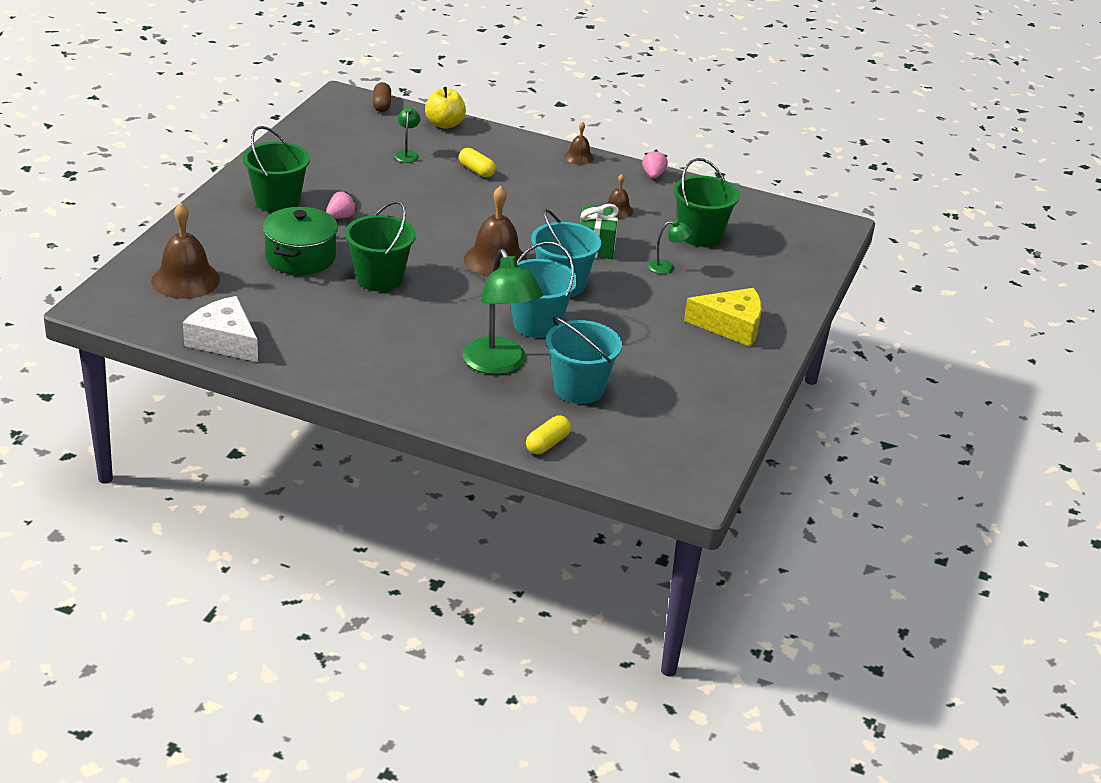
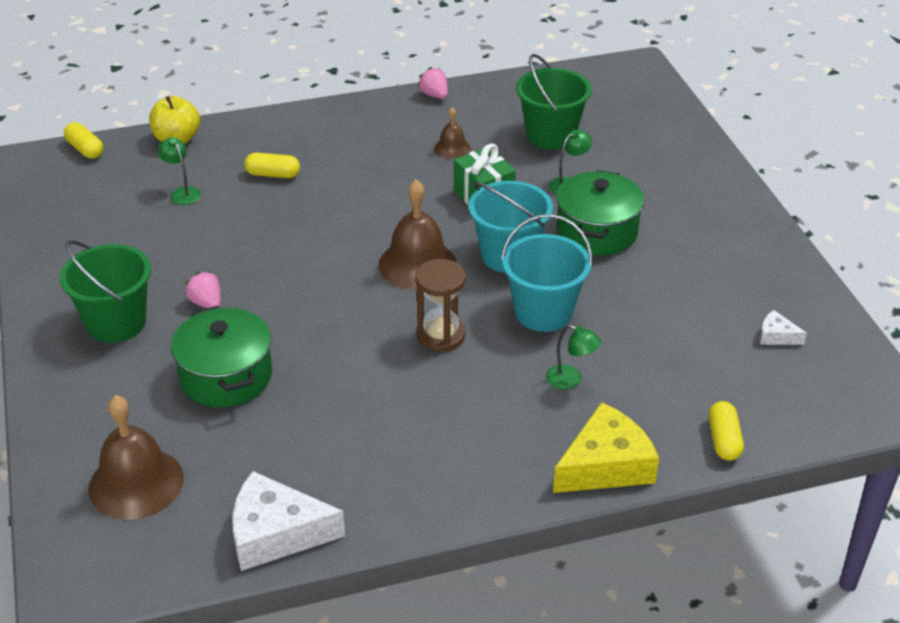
camera: 35 degrees left, 5 degrees up
pink strawberry [326,191,357,219] -> pink strawberry turned 45 degrees counterclockwise [185,271,221,308]
green bucket [345,201,416,292] -> none
brown capsule [373,82,391,112] -> yellow capsule [64,122,103,159]
green lamp [462,249,543,375] -> green lamp [546,324,601,390], size x0.45
turquoise bucket [546,317,622,404] -> none
brown bell [564,121,594,165] -> none
yellow cheese [684,288,762,347] -> yellow cheese moved to [553,402,659,493]
none -> brown hourglass [415,259,466,352]
none -> green pot [556,170,644,256]
none -> white cheese [760,310,807,345]

